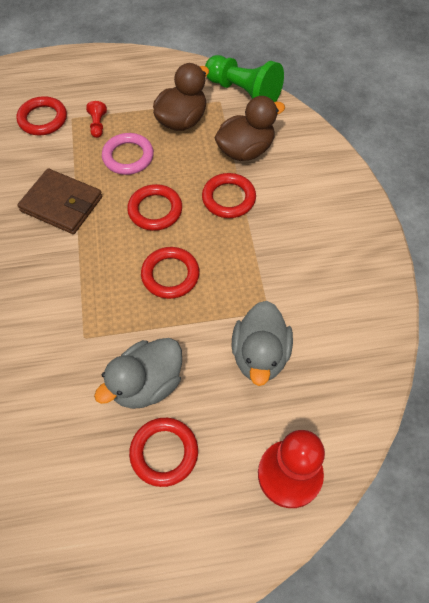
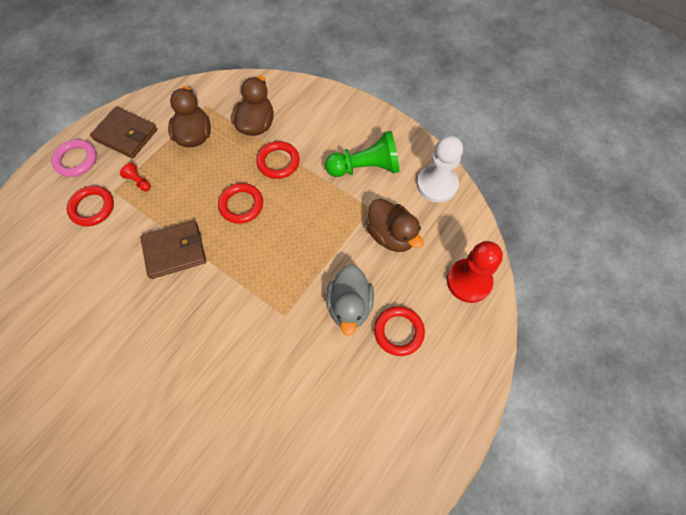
camera: 45 degrees left, 5 degrees up
pink ring [102,133,154,175] -> pink ring moved to [51,139,97,177]
red ring [141,247,200,299] -> none
green pawn [205,55,284,102] -> green pawn moved to [325,131,399,177]
grey duck [232,301,293,386] -> brown duck [367,199,424,252]
none -> brown wallet [90,106,158,159]
none -> white pawn [417,136,463,203]

